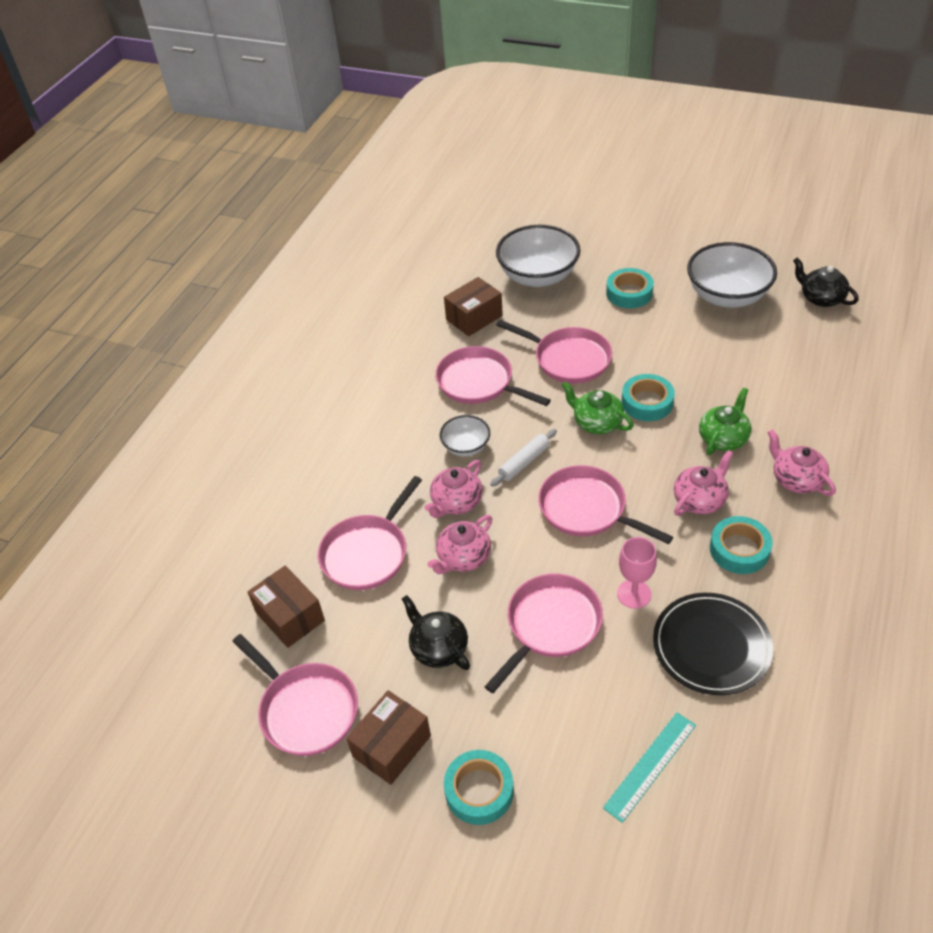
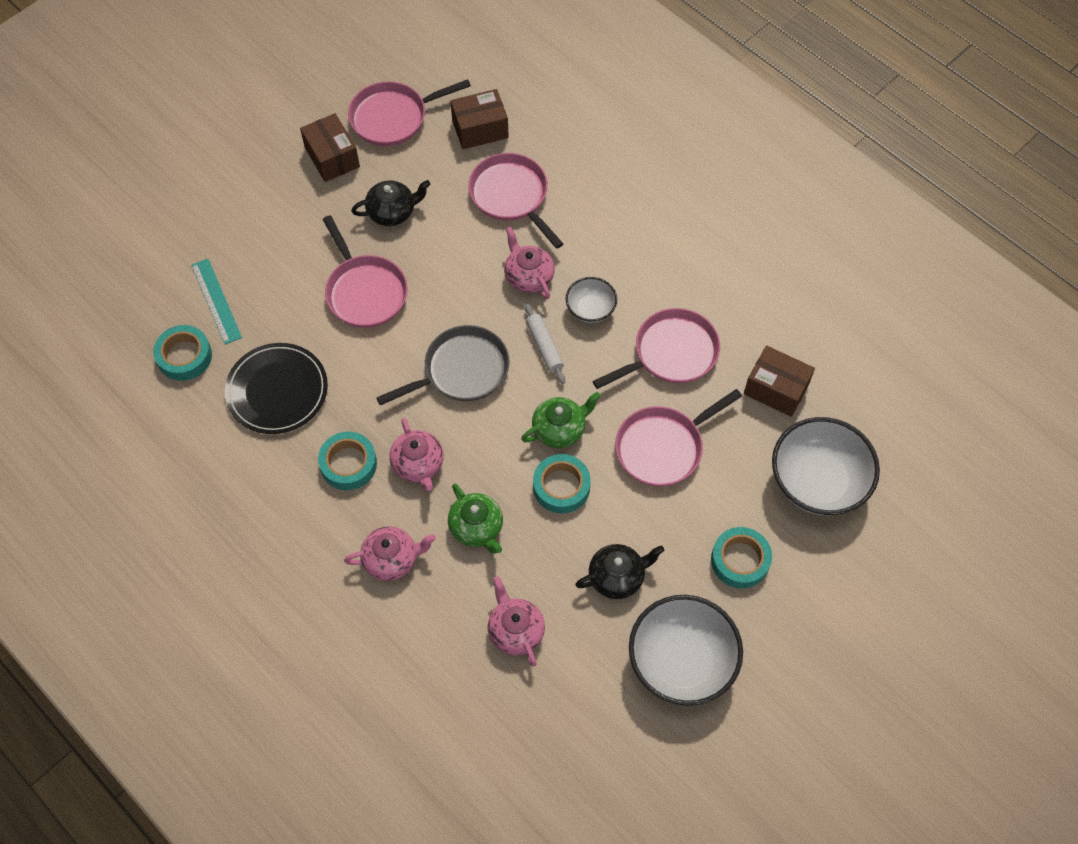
camera: 110 degrees right, 15 degrees up
pink teapot [427,515,492,574] -> pink teapot moved to [487,576,545,667]
brown box [444,277,503,336] -> brown box turned 45 degrees counterclockwise [744,345,815,417]
turquoise tape [444,750,514,825] -> turquoise tape moved to [153,325,212,381]
pink pan [538,465,673,544] -> grey pan [376,325,510,405]
pink goblet [617,537,657,609] -> none
black teapot [793,257,859,307] -> black teapot moved to [575,544,664,599]

